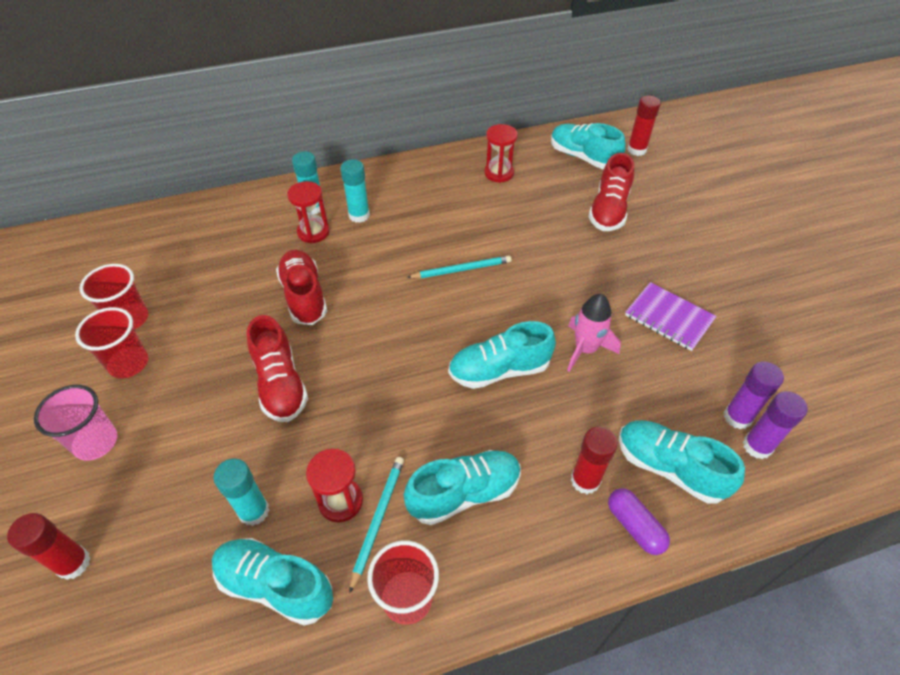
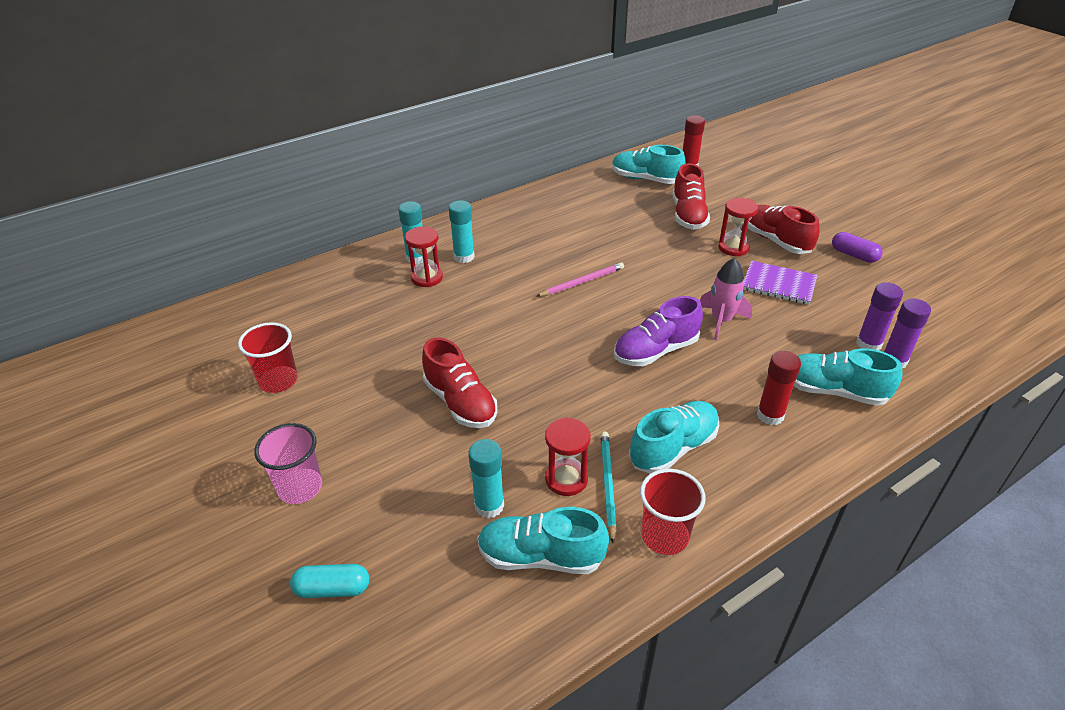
camera: 15 degrees left, 10 degrees down
red glue stick [7,513,91,580] -> turquoise capsule [290,564,369,598]
red cup [75,307,148,378] -> none
red shoe [276,250,327,325] -> red shoe moved to [747,205,820,254]
turquoise pencil [407,255,512,278] -> pink pencil [536,262,624,297]
turquoise shoe [448,321,556,389] -> purple shoe [614,296,703,366]
red hourglass [484,124,518,183] -> red hourglass moved to [718,198,758,256]
purple capsule [608,488,670,555] -> purple capsule moved to [832,232,882,263]

